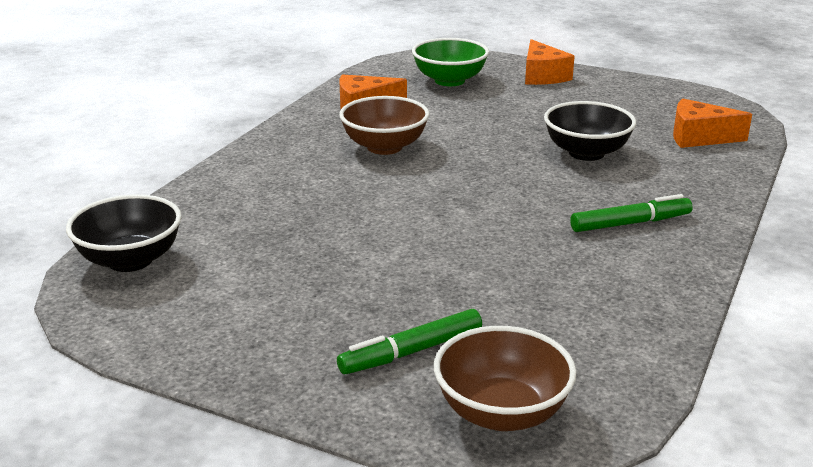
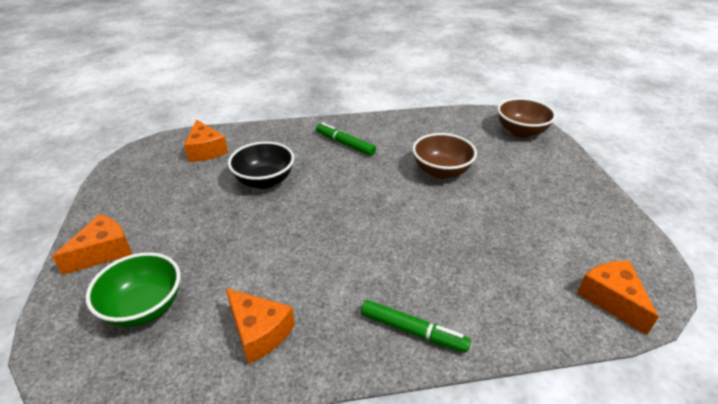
camera: 125 degrees left, 10 degrees up
black bowl [66,194,182,272] -> orange cheese [577,261,659,335]
green marker [337,309,482,374] -> green marker moved to [361,300,471,353]
brown bowl [339,96,429,155] -> brown bowl moved to [412,133,477,179]

